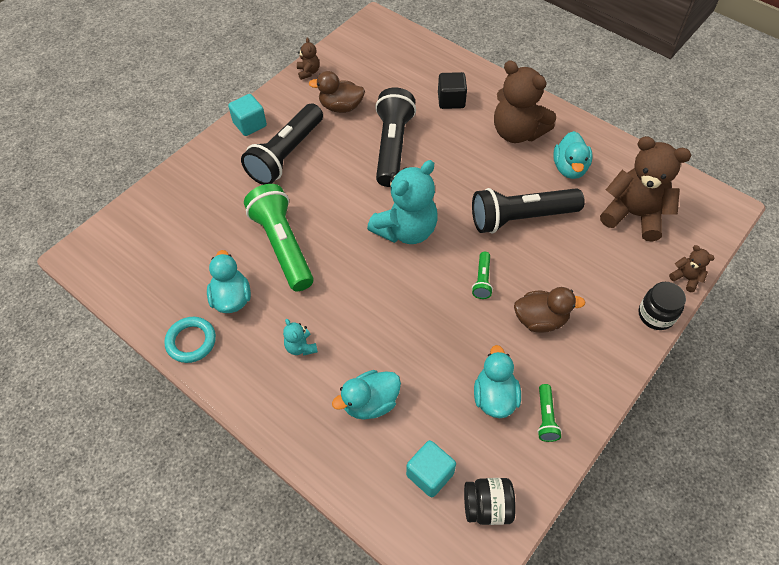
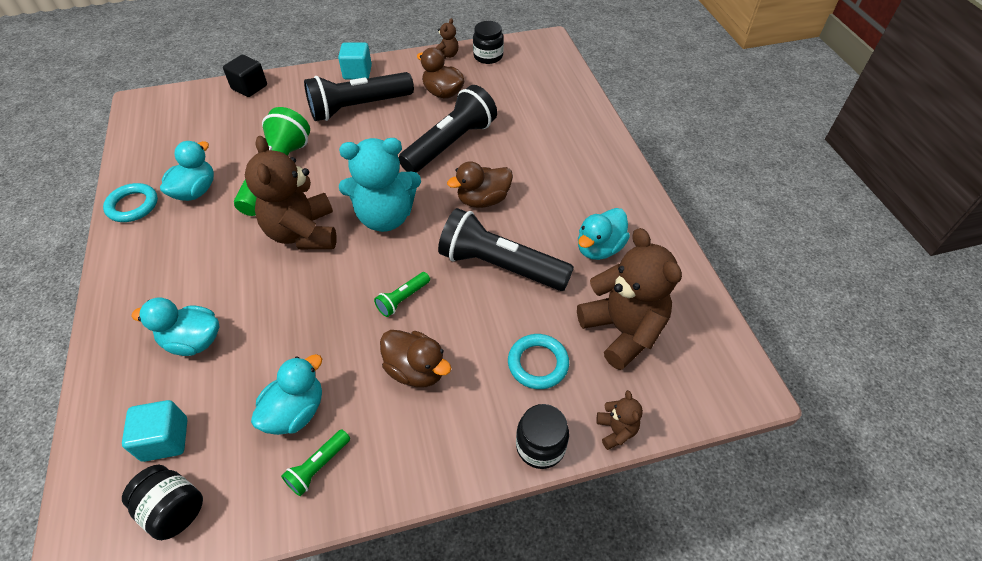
camera: 35 degrees right, 5 degrees down
turquoise teddy bear [283,319,318,356] -> none
black cube [438,72,467,109] -> black cube moved to [223,55,267,97]
brown teddy bear [494,60,556,143] -> brown teddy bear moved to [245,136,337,249]
none -> brown duck [447,161,513,208]
none -> black jar [473,21,504,64]
none -> turquoise ring [508,334,569,389]

